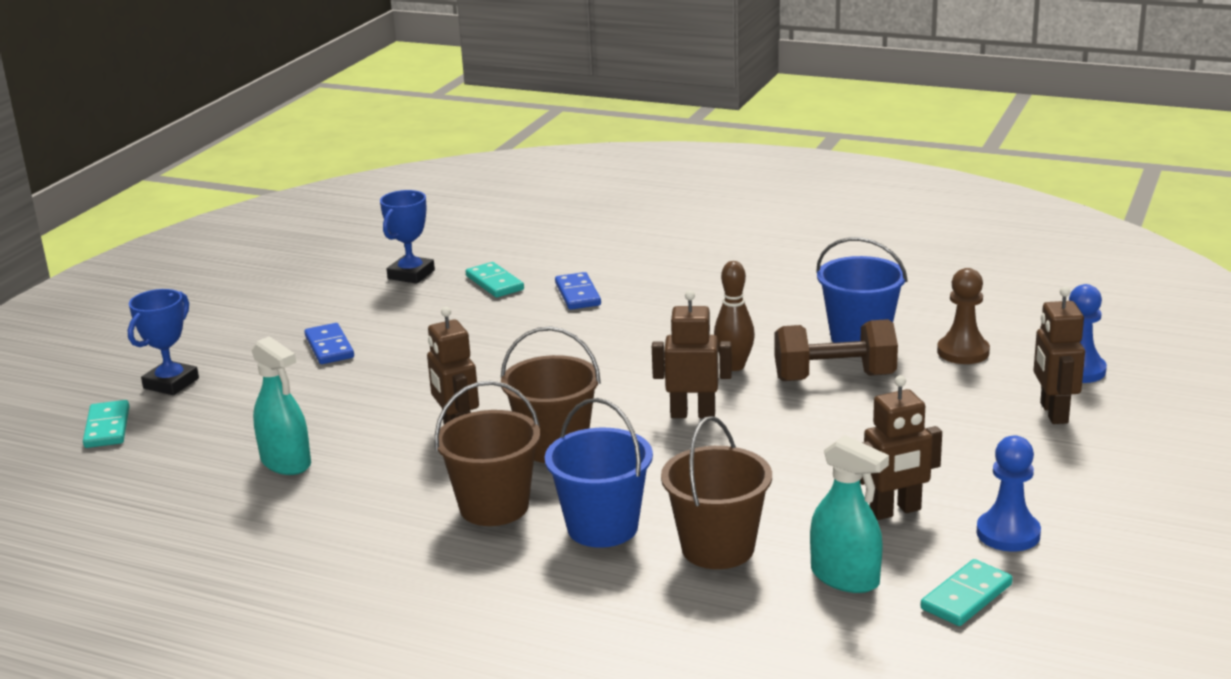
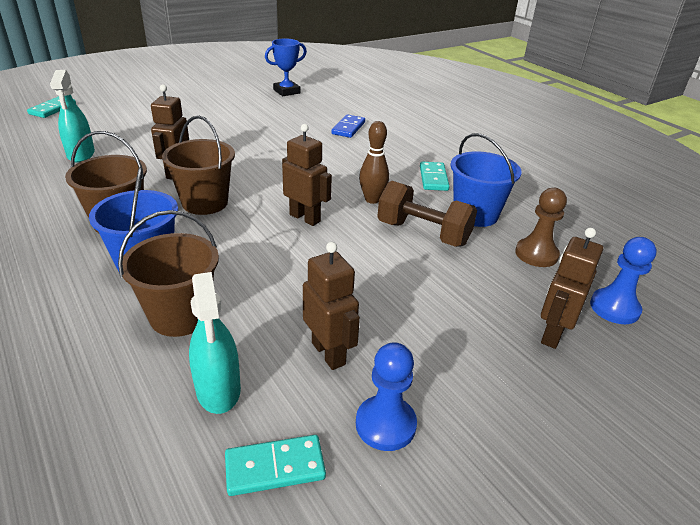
camera: 30 degrees right, 10 degrees up
blue trophy [127,289,199,395] -> none
blue domino [304,323,354,364] -> none
turquoise domino [466,262,524,298] -> turquoise domino moved to [420,162,450,191]
brown robot [860,375,942,520] -> brown robot turned 135 degrees counterclockwise [303,242,360,370]

